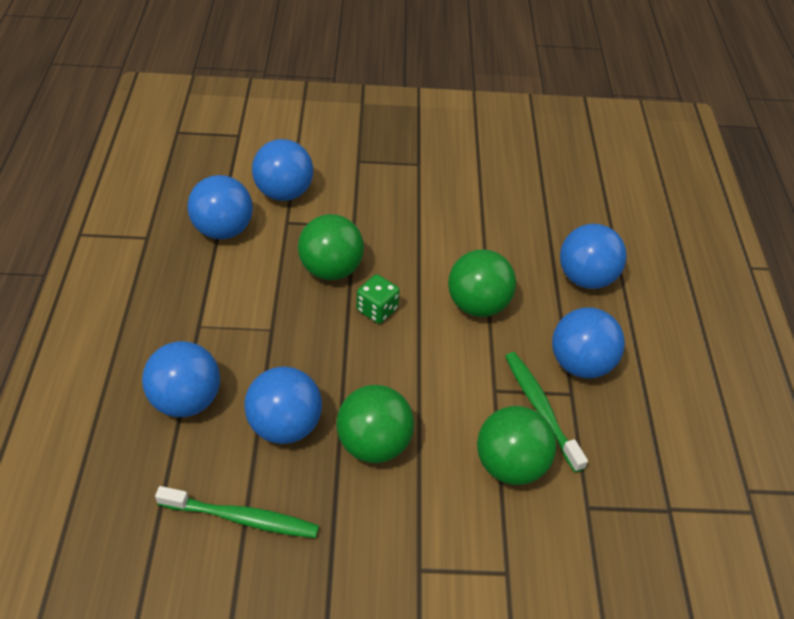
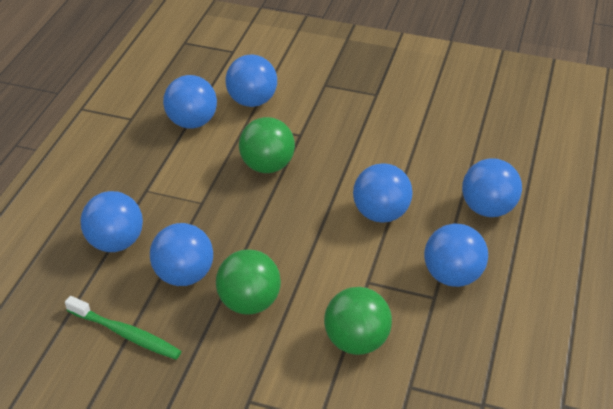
camera: 20 degrees right, 5 degrees down
green dice [357,274,400,324] -> none
green ball [448,249,516,317] -> blue ball [353,163,413,223]
green toothbrush [505,352,588,473] -> none

